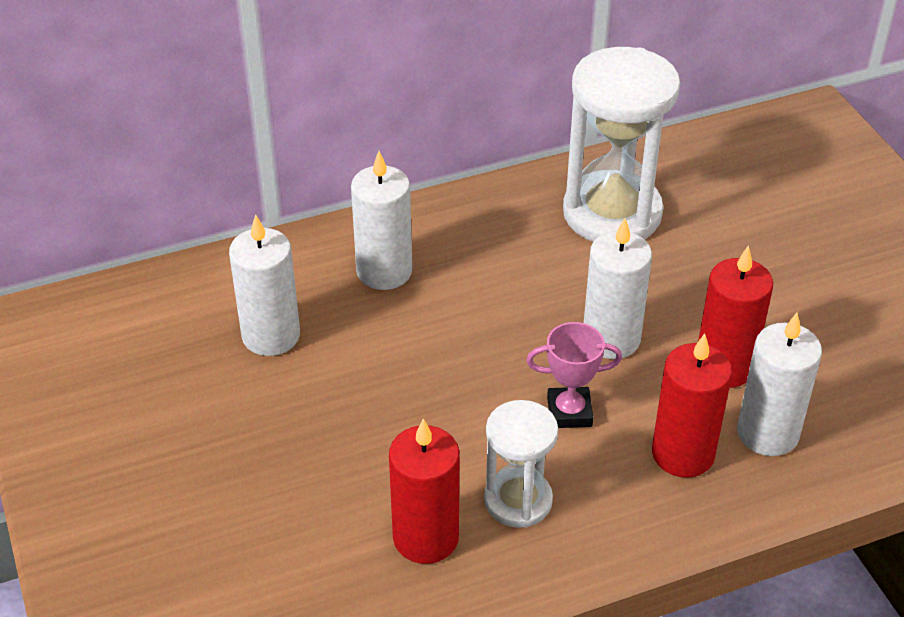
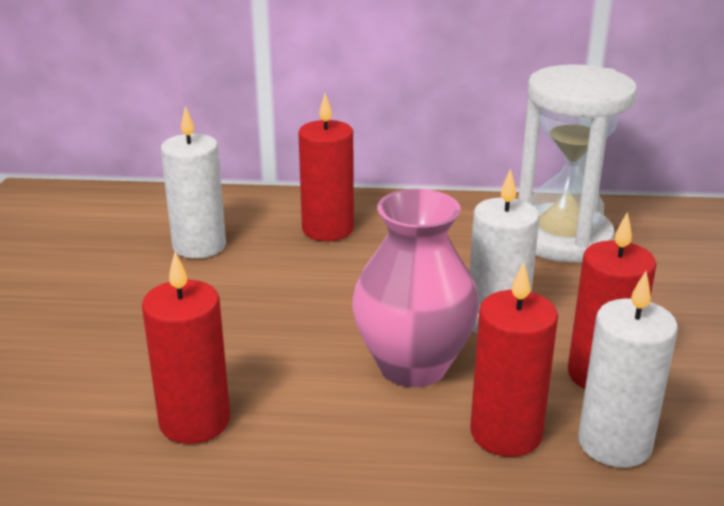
camera: 25 degrees right, 15 degrees down
white candle [351,151,412,290] -> red candle [298,93,354,241]
white hourglass [484,400,558,528] -> none
pink trophy [526,322,622,428] -> pink vase [352,189,479,387]

